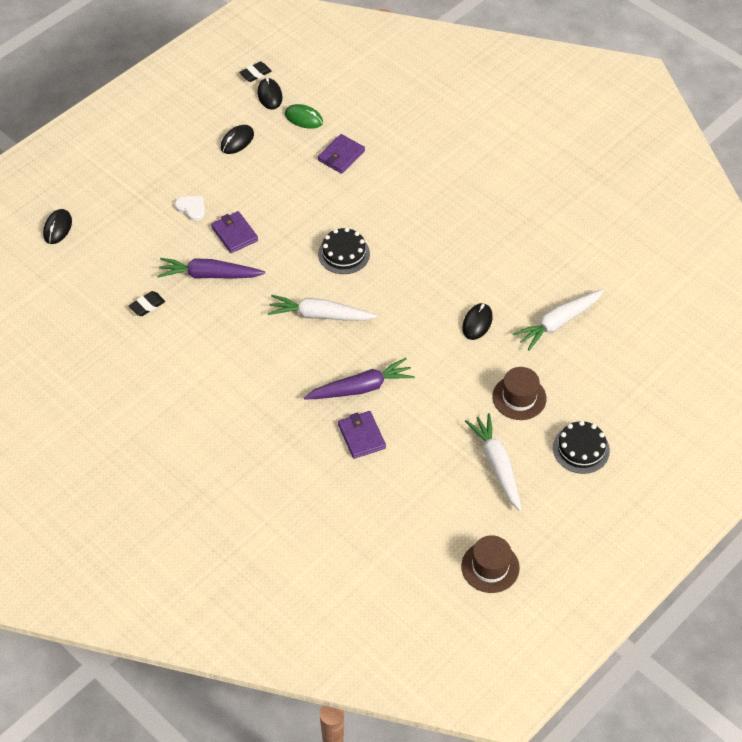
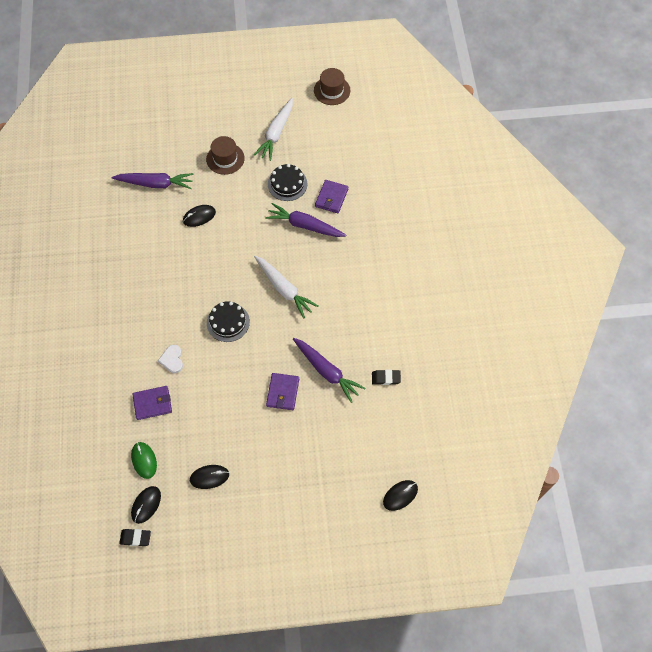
camera: 140 degrees left, 10 degrees up
white heart [175,196,205,221] -> white heart moved to [158,345,183,373]
white carrot [513,289,604,351] -> purple carrot [112,173,194,189]
black cake [553,421,610,474] -> black cake moved to [268,164,308,201]

